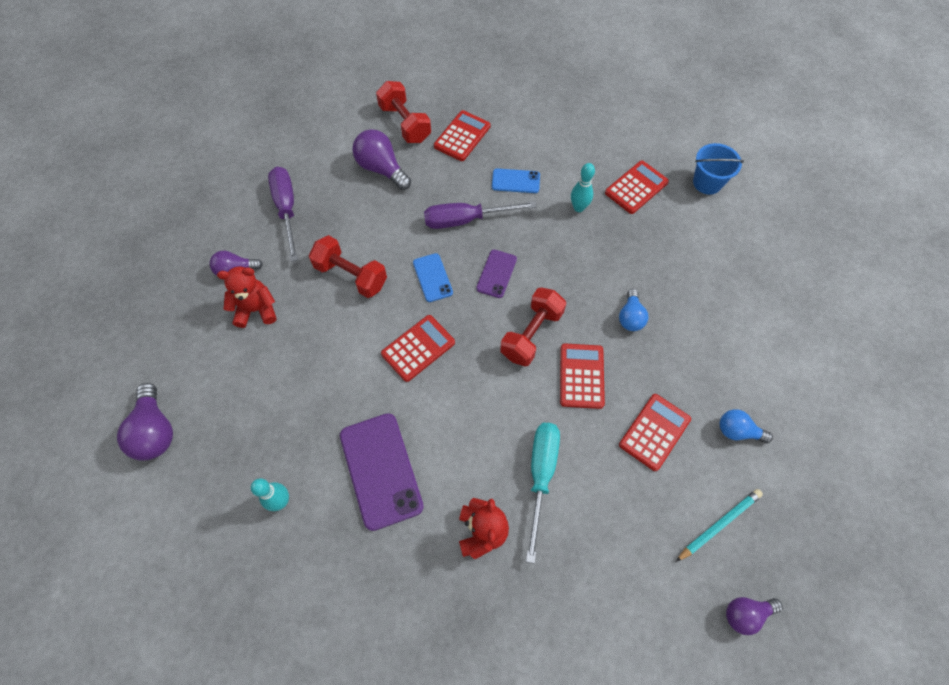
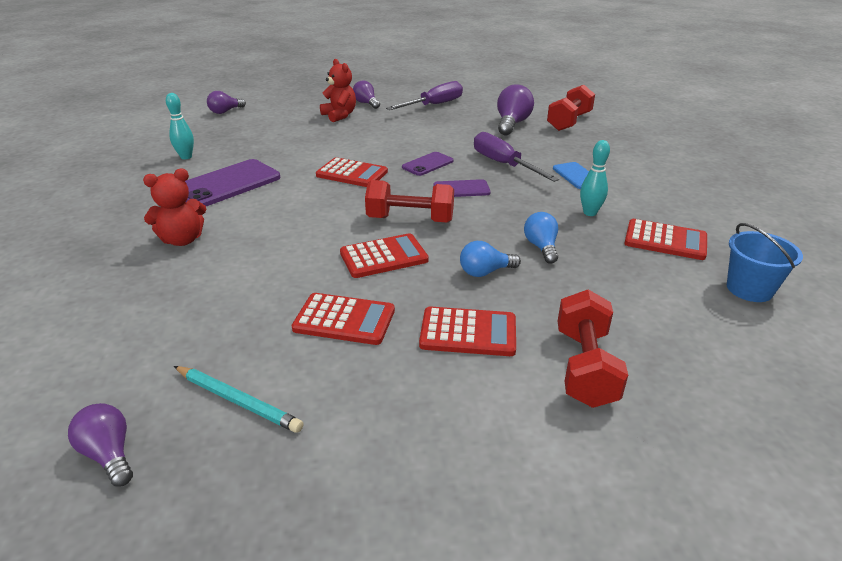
camera: 65 degrees right, 30 degrees down
purple light bulb [117,383,173,461] -> purple light bulb [207,91,246,114], size x0.64
red dumbbell [309,235,387,298] -> red dumbbell moved to [558,289,628,408]
blue phone [413,253,453,302] -> purple phone [402,152,454,176]
red calculator [434,110,491,161] -> red calculator moved to [419,306,516,356]
turquoise screwdriver [526,423,560,563] -> none
blue light bulb [720,409,773,443] -> blue light bulb moved to [524,212,558,264]

